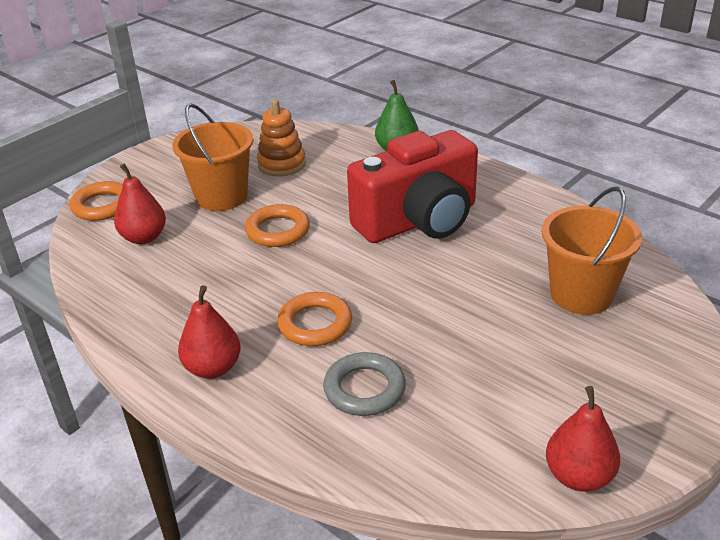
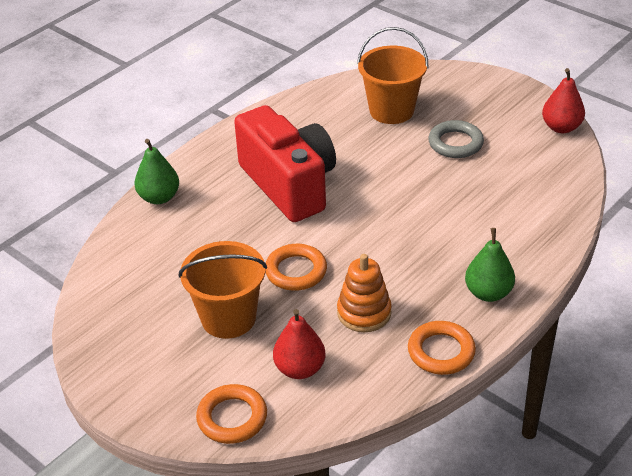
camera: 90 degrees left, 5 degrees up
red pear [178,285,241,379] -> green pear [465,228,515,302]
orange stacking toy [257,99,306,176] -> orange stacking toy moved to [337,254,392,332]
orange ring [277,292,352,346] -> orange ring moved to [408,321,476,375]
grey ring [323,352,406,416] -> grey ring moved to [428,120,484,158]

